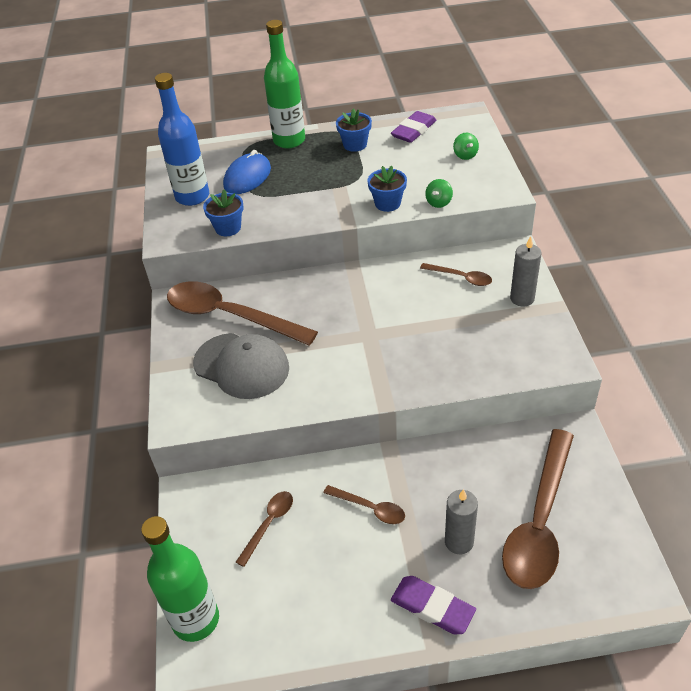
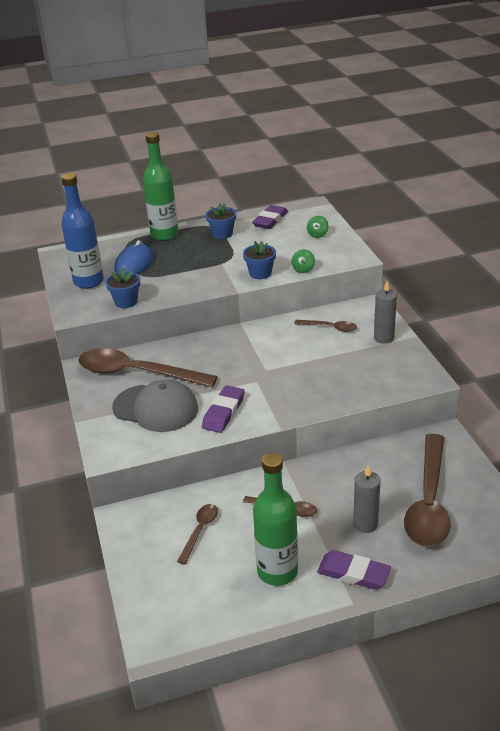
camera: 10 degrees left, 10 degrees down
green bottle [141,516,219,642] -> green bottle moved to [253,453,298,586]
green spinning top [453,133,479,160] -> green spinning top turned 45 degrees clockwise [307,216,329,238]
none -> purple eraser [202,385,245,433]

